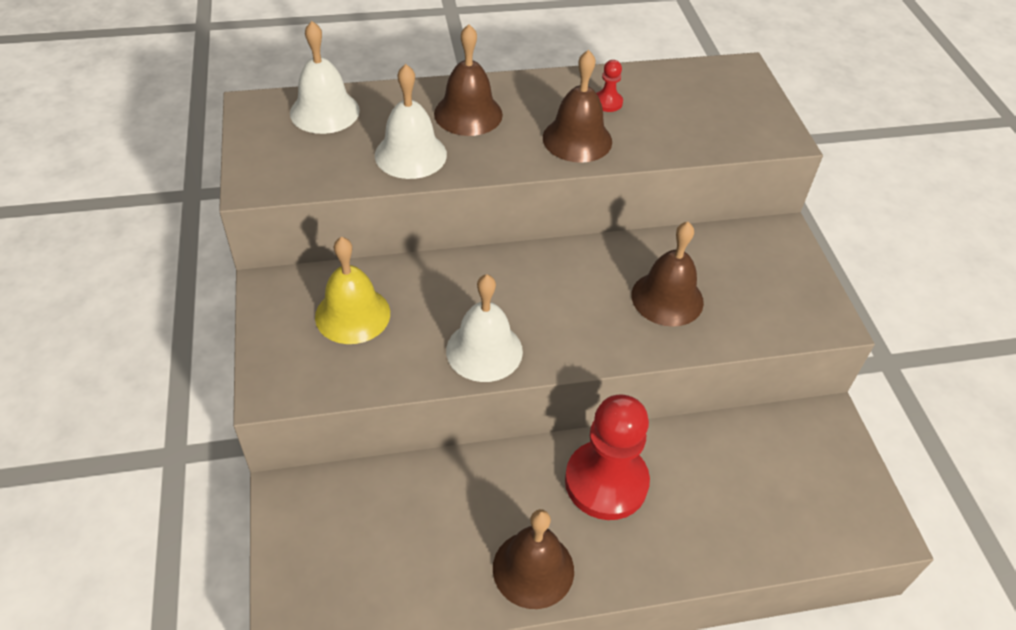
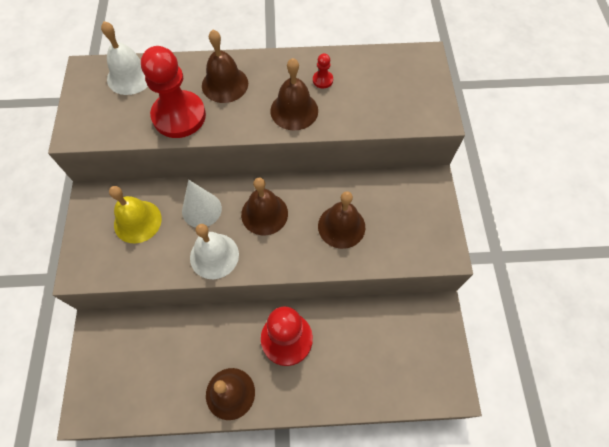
camera: 10 degrees right, 15 degrees up
white bell [375,64,447,179] -> red pawn [141,46,206,138]
none -> white cone [182,180,222,227]
none -> brown bell [241,177,288,235]

